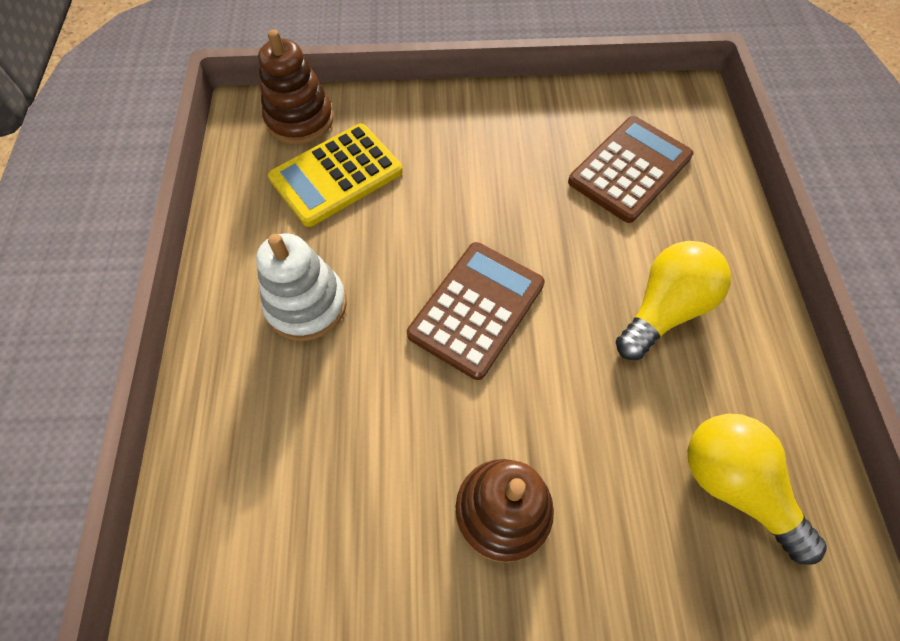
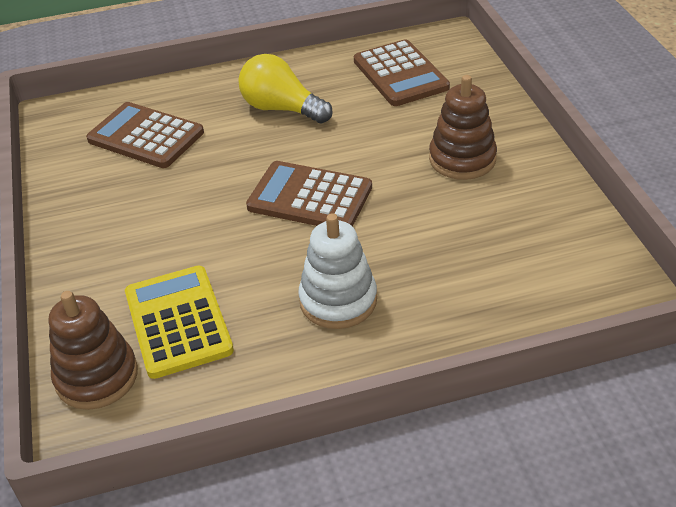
camera: 100 degrees left, 20 degrees down
yellow calculator [268,124,403,227] -> yellow calculator turned 150 degrees counterclockwise [125,266,234,379]
yellow light bulb [688,414,827,565] -> brown calculator [354,39,450,106]

